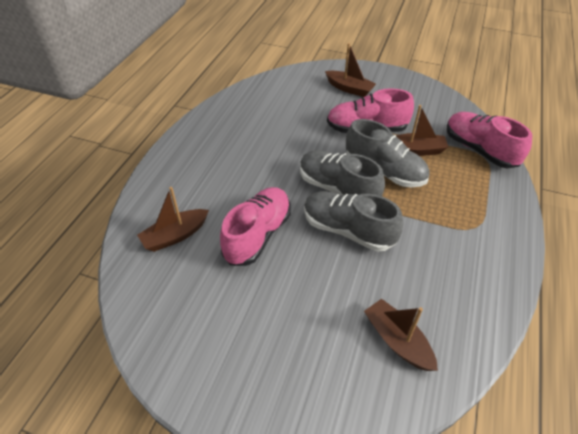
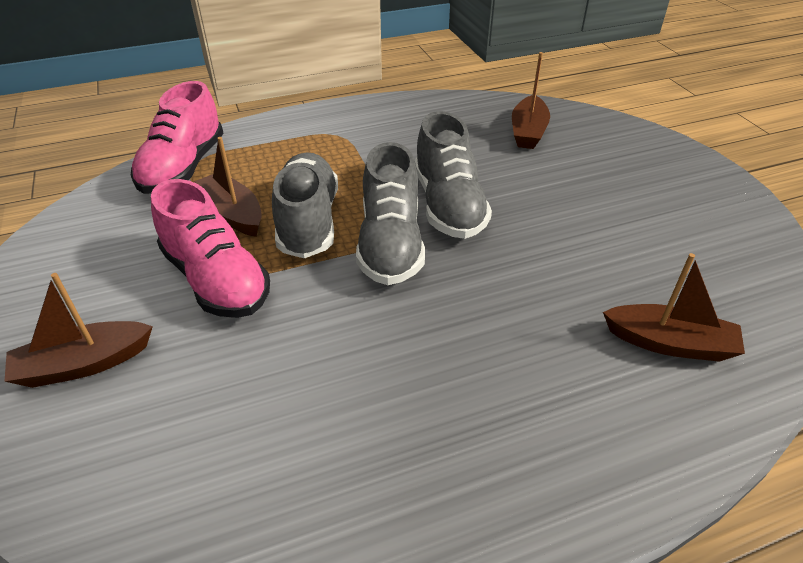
camera: 130 degrees left, 5 degrees down
pink shoe [220,187,291,266] -> none
brown boat [325,43,376,97] -> brown boat turned 105 degrees counterclockwise [4,273,153,388]

